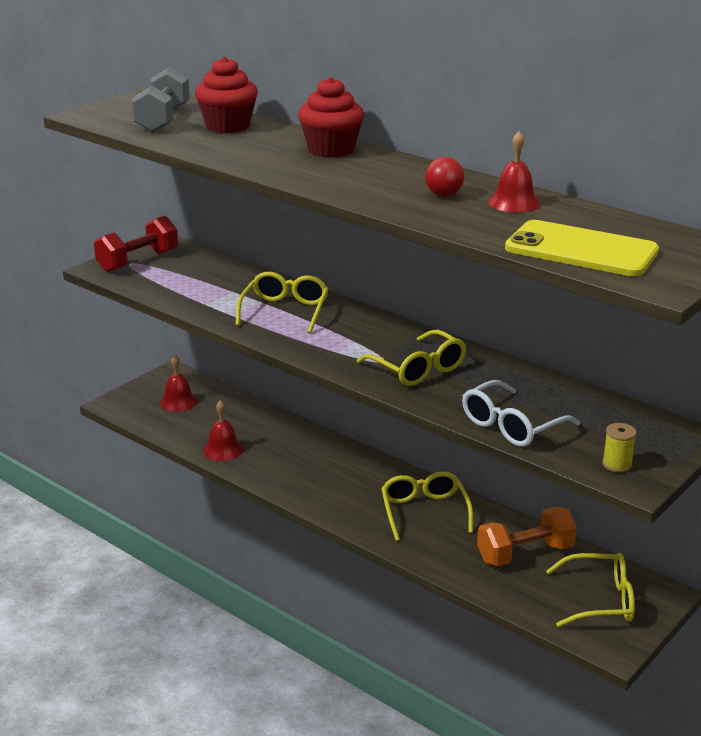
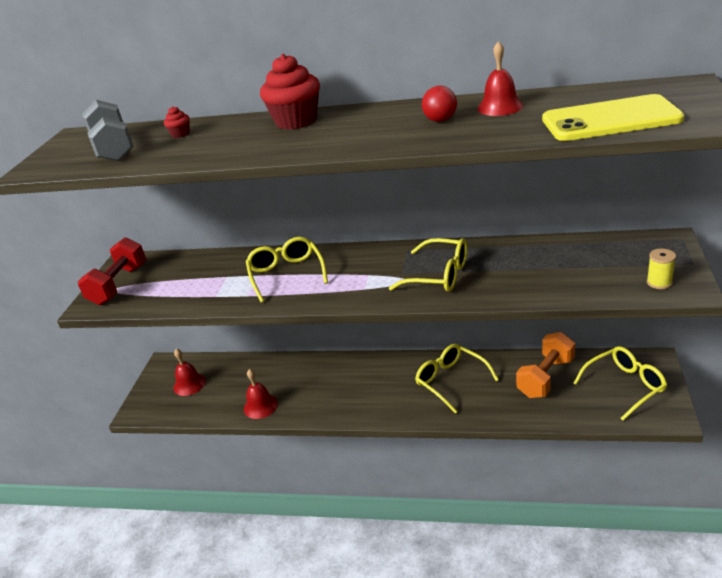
camera: 25 degrees left, 5 degrees up
red cupcake [195,57,258,133] -> red cupcake [164,106,190,138], size x0.44
white glasses [462,380,580,447] -> none

